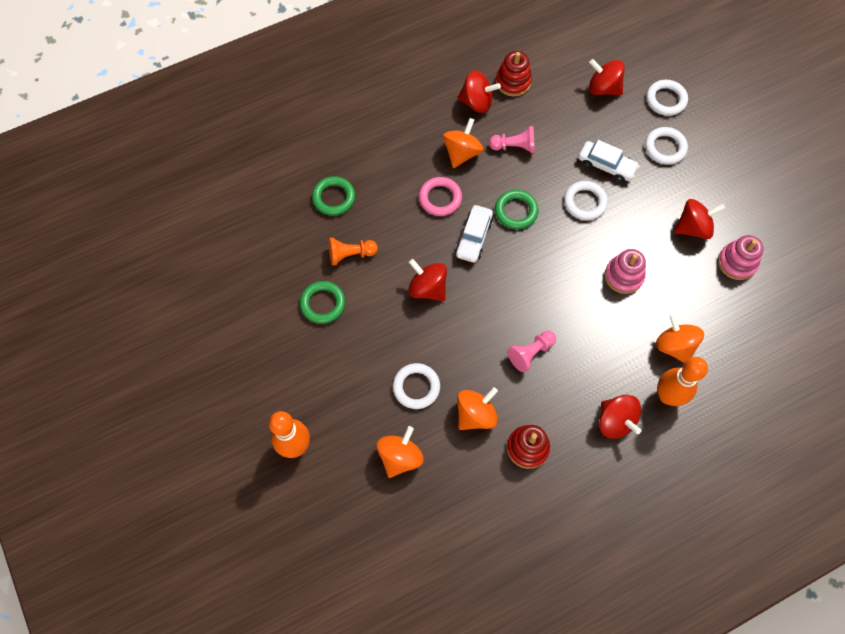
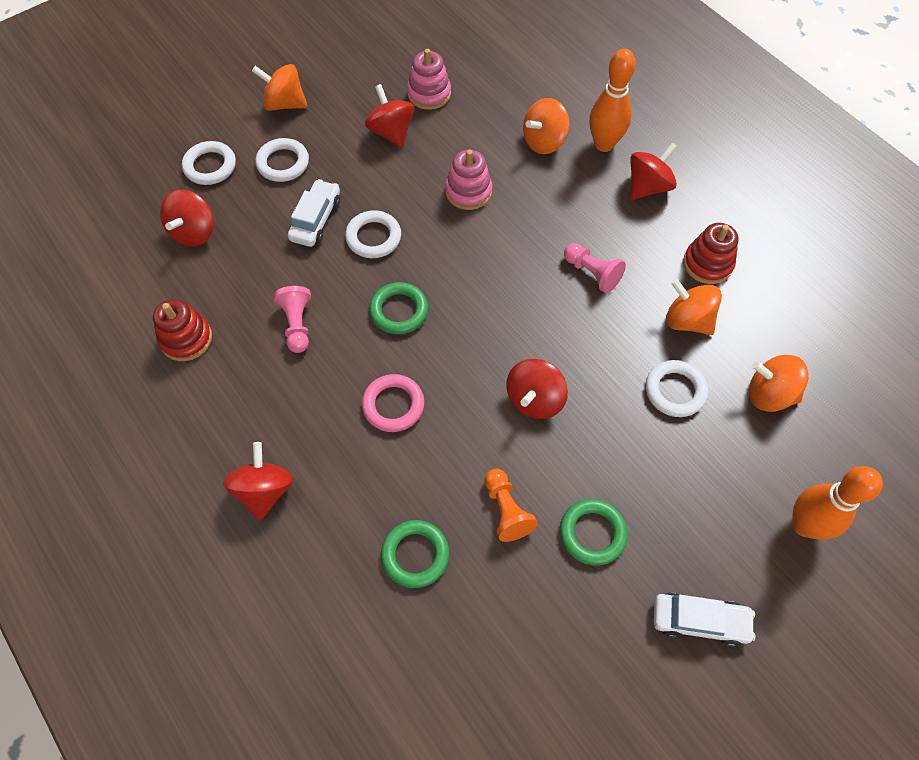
camera: 100 degrees left, 5 degrees down
orange spinning top [443,118,483,168] -> orange spinning top moved to [252,64,308,111]
white car [456,205,493,263] -> white car moved to [654,593,756,647]
red spinning top [457,70,501,113] -> red spinning top moved to [223,442,293,521]

